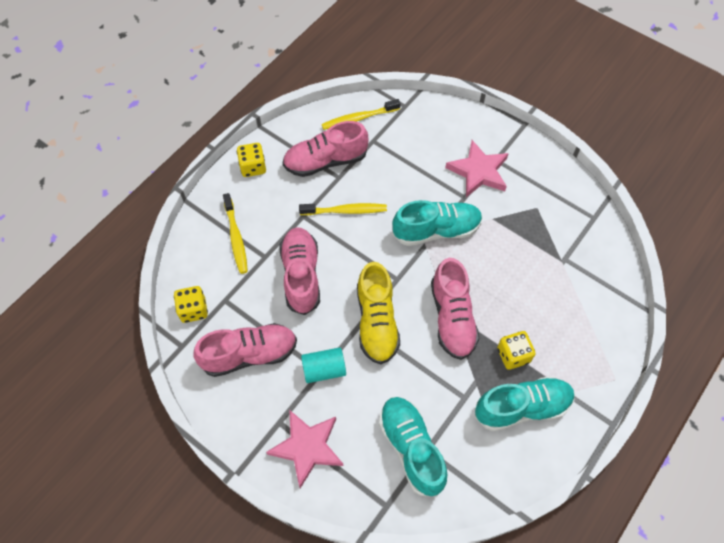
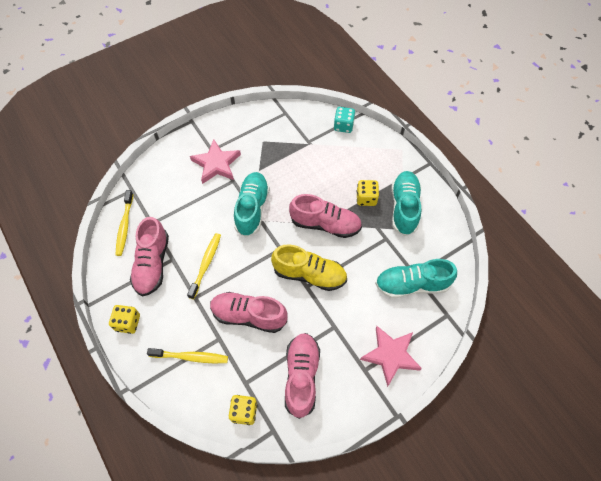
camera: 70 degrees left, 0 degrees up
turquoise cylinder [301,347,346,383] -> none
none -> turquoise dice [334,107,355,133]

